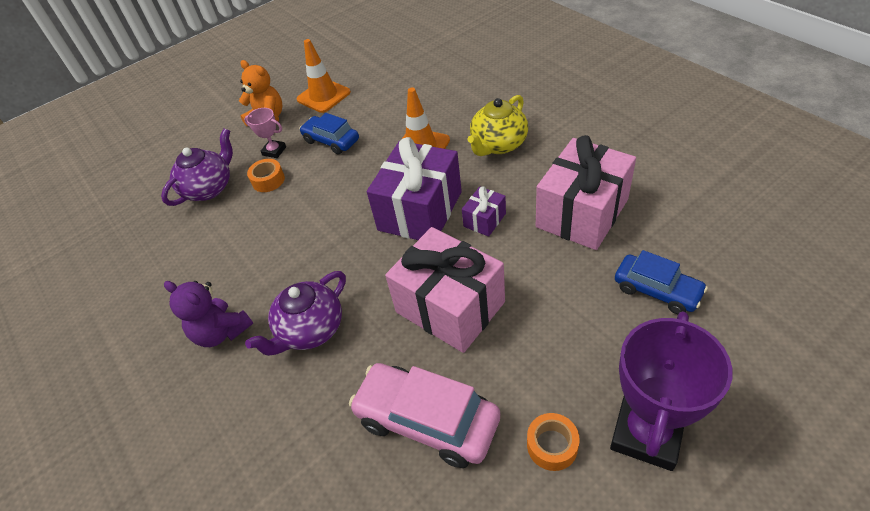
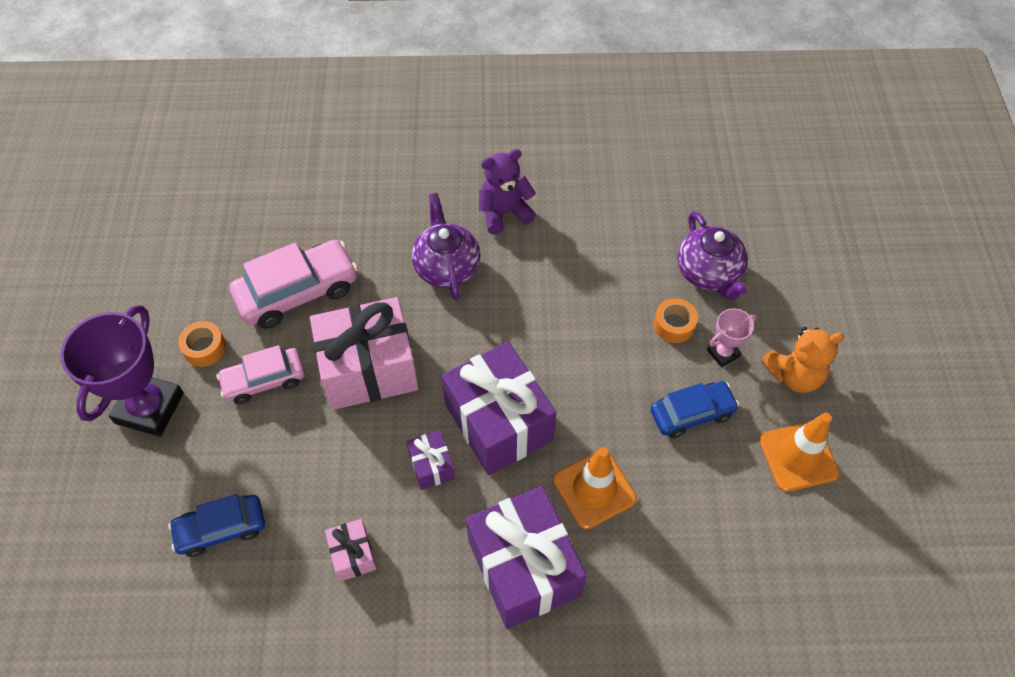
camera: 120 degrees right, 10 degrees up
yellow teapot [468,95,528,156] -> purple gift [466,486,587,629]
pink gift [536,135,636,250] -> pink gift [325,519,377,581], size x0.46
purple trophy [610,311,732,471] -> purple trophy turned 45 degrees clockwise [61,305,184,437]
none -> pink car [217,345,305,404]

